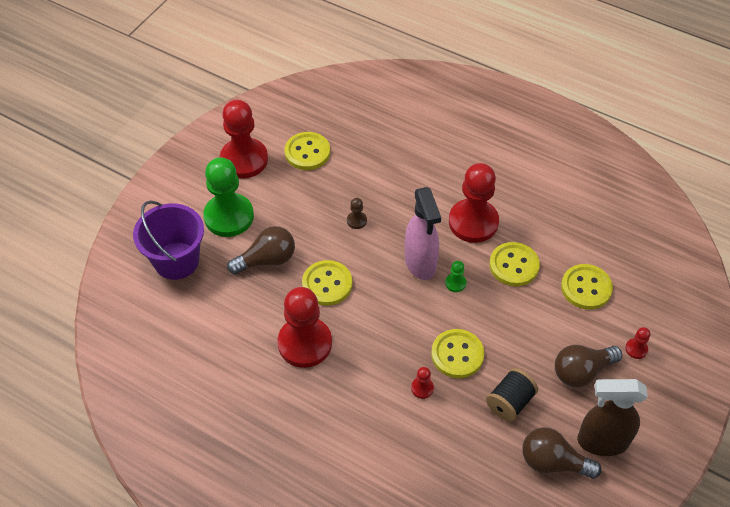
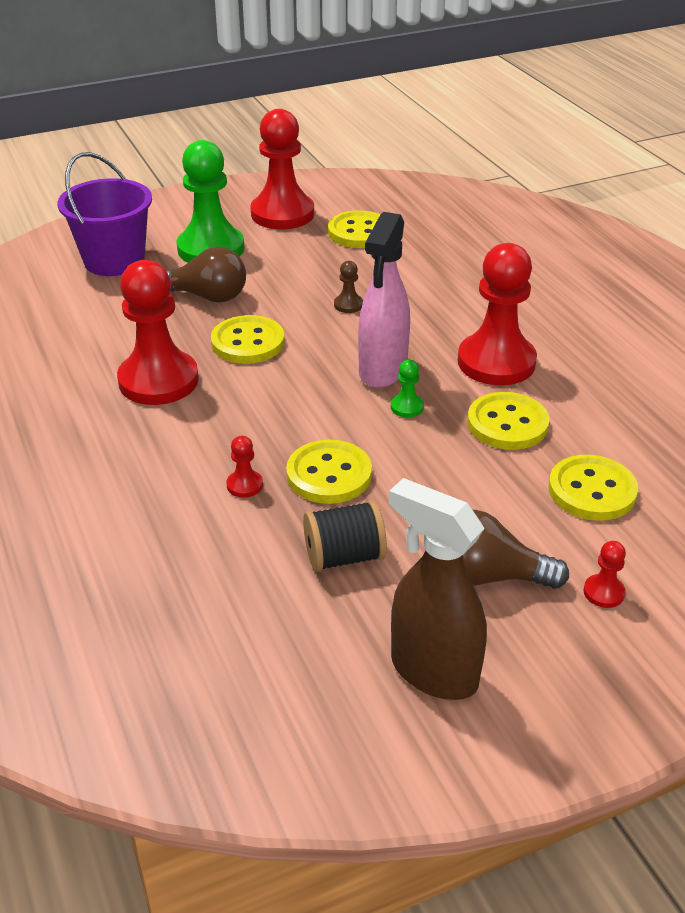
camera: 35 degrees right, 15 degrees down
brown light bulb [522,427,602,479] -> none

